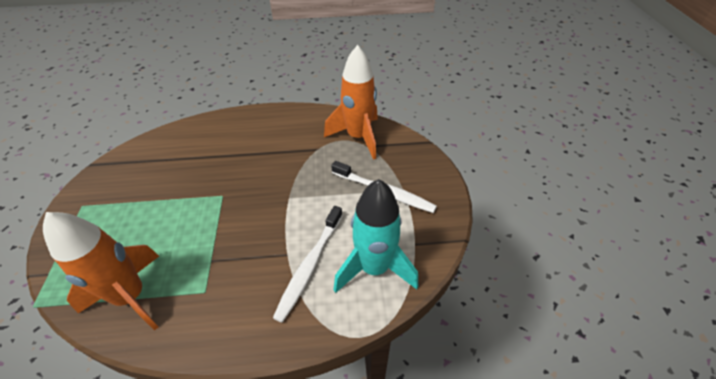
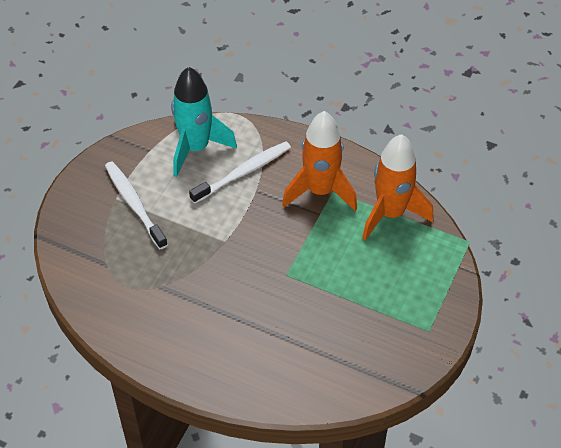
camera: 150 degrees left, 5 degrees up
orange rocket [324,45,378,160] -> orange rocket moved to [282,111,357,211]

